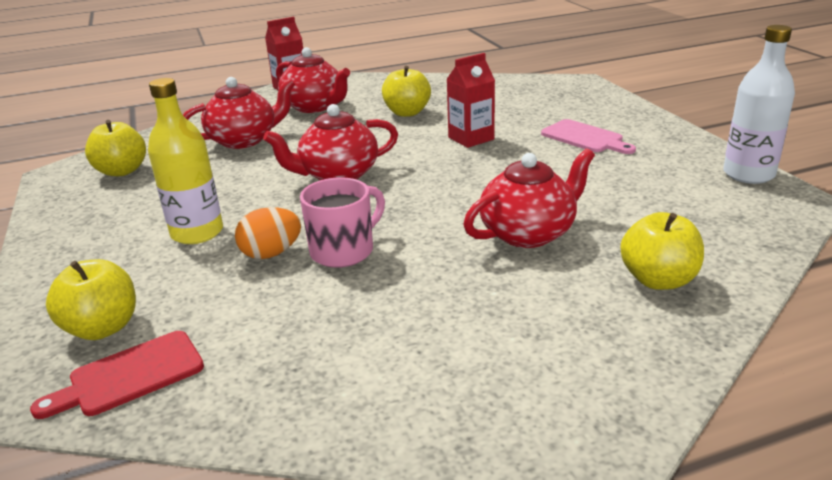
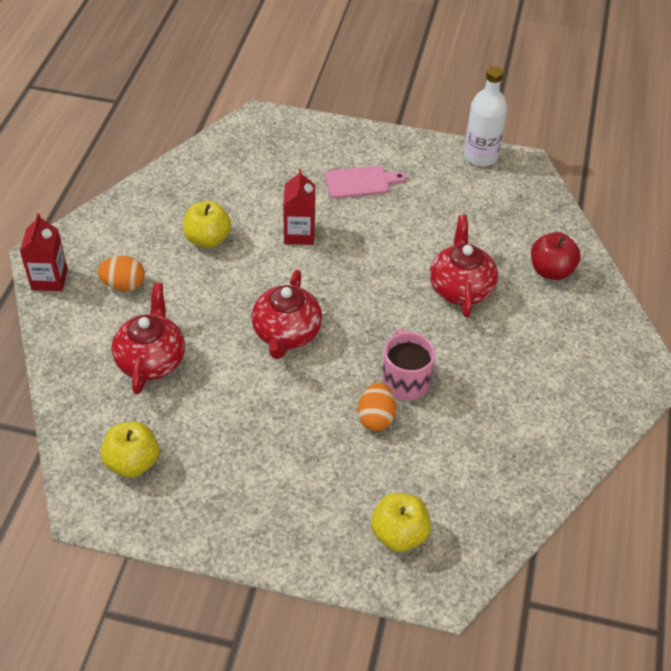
camera: 60 degrees left, 20 degrees up
red cutting board [30,331,204,419] -> none
yellow bottle [148,78,223,244] -> none
red teapot [276,47,350,113] -> orange egg [97,256,145,291]
yellow apple [620,212,704,290] -> red apple [531,232,581,280]

